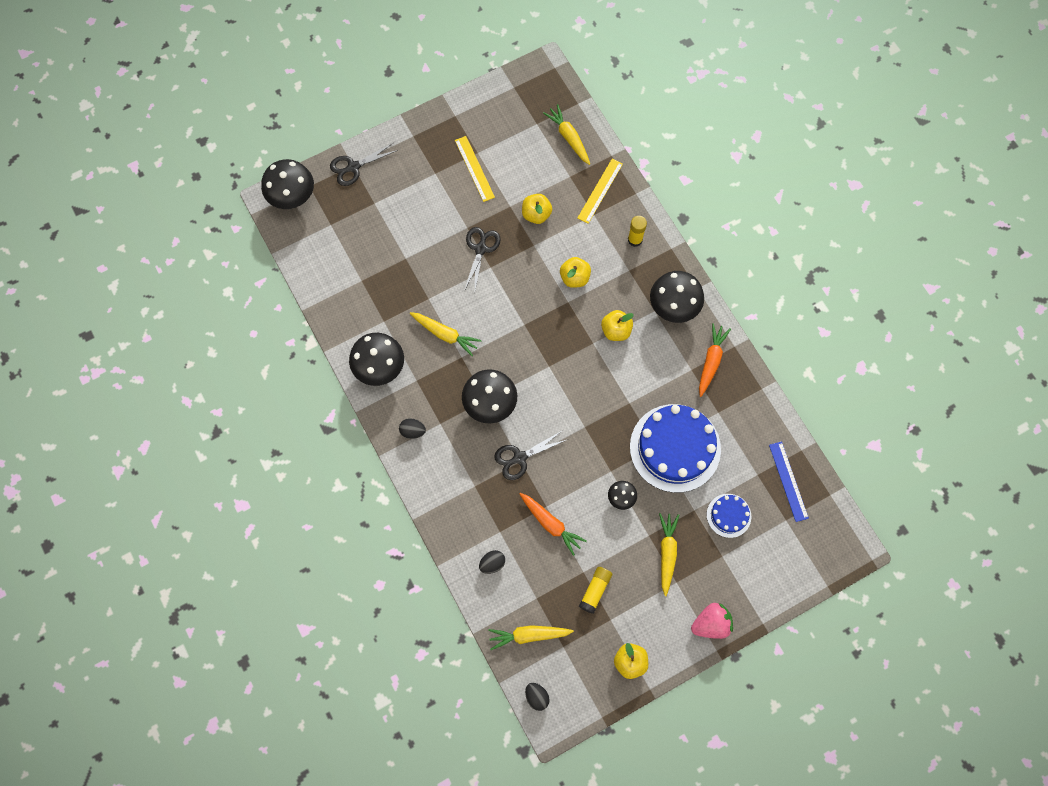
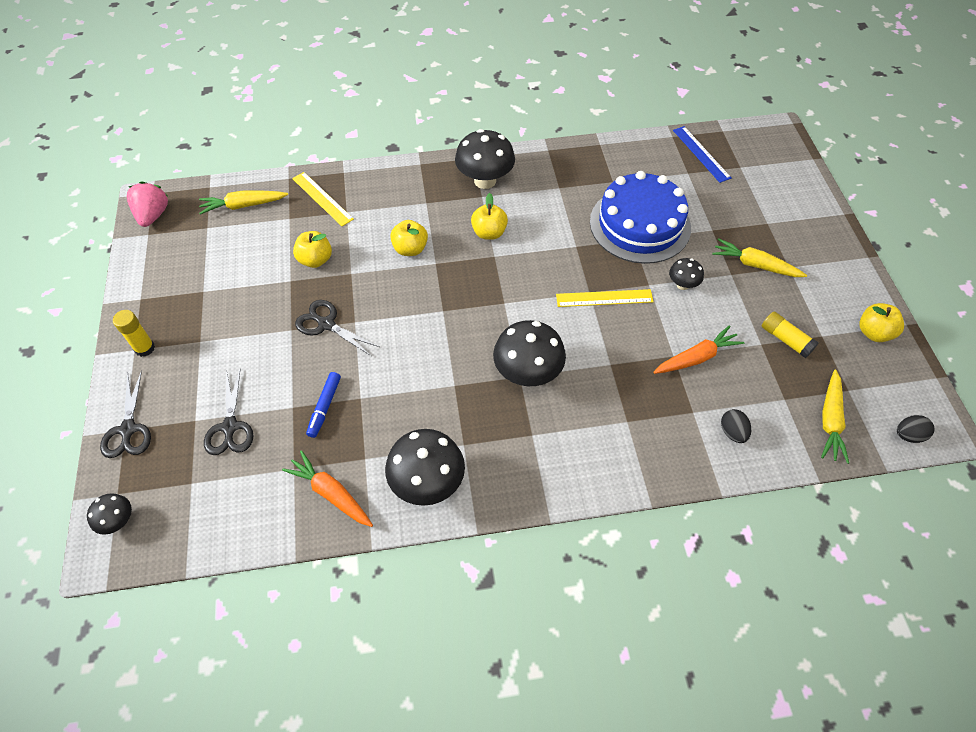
camera: 70 degrees left, 15 degrees down
black mushroom [261,159,314,209] -> black mushroom [87,493,132,535], size x0.52
black egg [399,418,426,439] -> none
yellow carrot [409,312,482,356] -> none
yellow ruler [455,136,495,202] -> yellow ruler moved to [556,289,654,307]
black scissors [494,430,566,480] -> black scissors moved to [204,368,254,455]
yellow glue stick [628,216,647,247] -> yellow glue stick moved to [113,310,155,357]
pink strawberry [691,603,733,639] -> pink strawberry moved to [127,181,168,227]
orange carrot [699,323,731,397] -> orange carrot moved to [282,450,373,527]
blue cake [707,494,751,538] -> none
blue ruler [769,441,809,522] -> blue ruler turned 60 degrees clockwise [673,126,731,183]
none -> blue marker [306,372,341,438]

